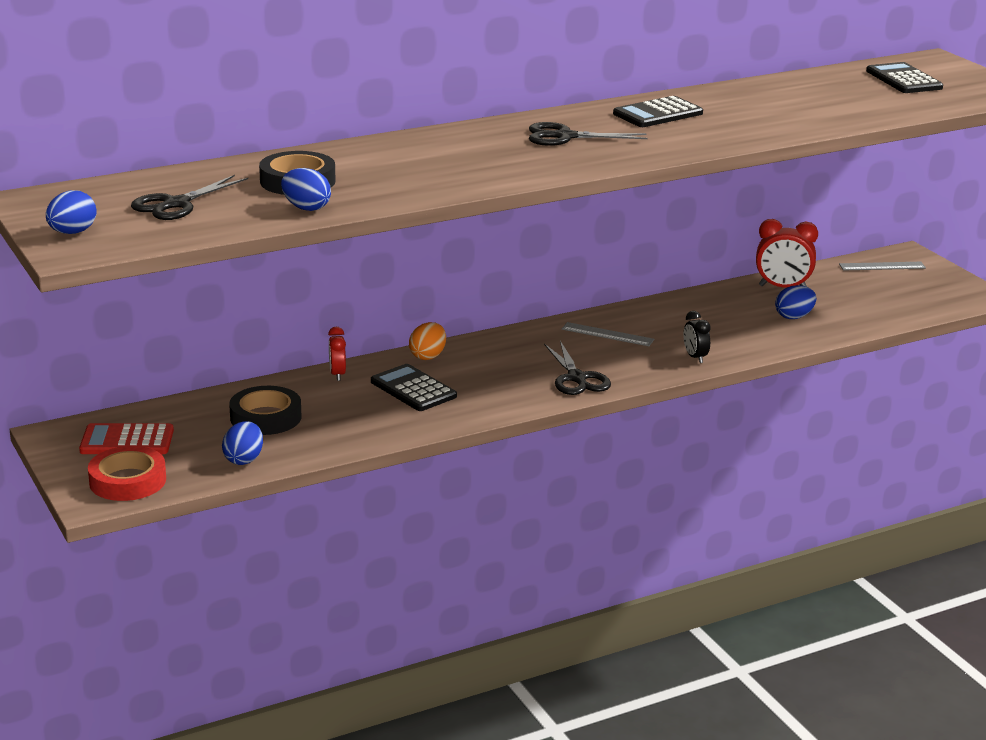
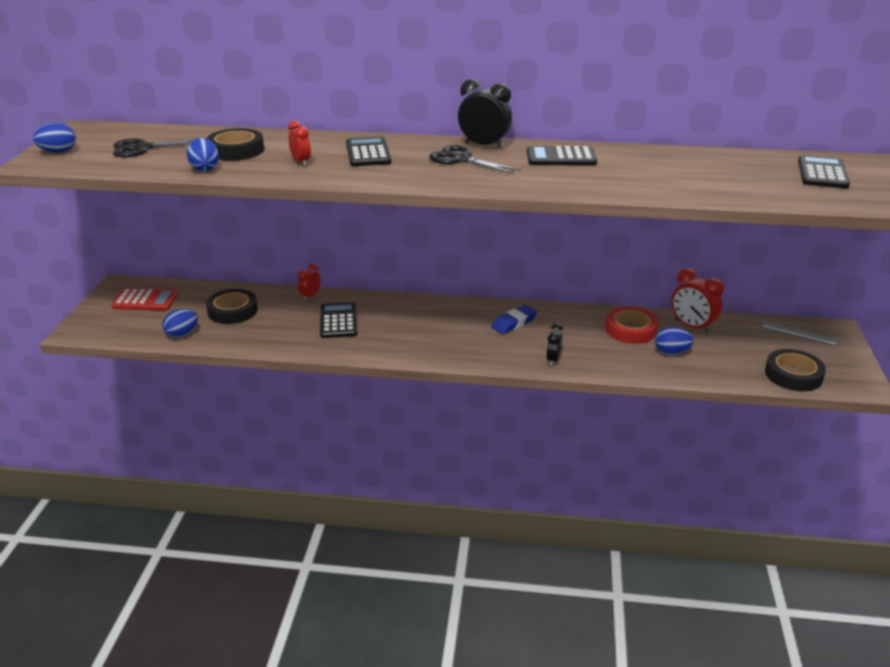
camera: 35 degrees right, 5 degrees up
red calculator [79,423,174,454] -> red calculator turned 150 degrees clockwise [111,289,178,310]
red tape [88,446,166,501] -> red tape moved to [606,307,658,344]
orange egg [409,322,446,360] -> none
black scissors [544,341,611,395] -> none
grey ruler [562,322,654,346] -> blue eraser [491,305,537,334]
none -> red clock [288,121,311,166]
none -> black calculator [346,137,391,166]
none -> black clock [458,79,512,149]
none -> black tape [765,349,826,391]

